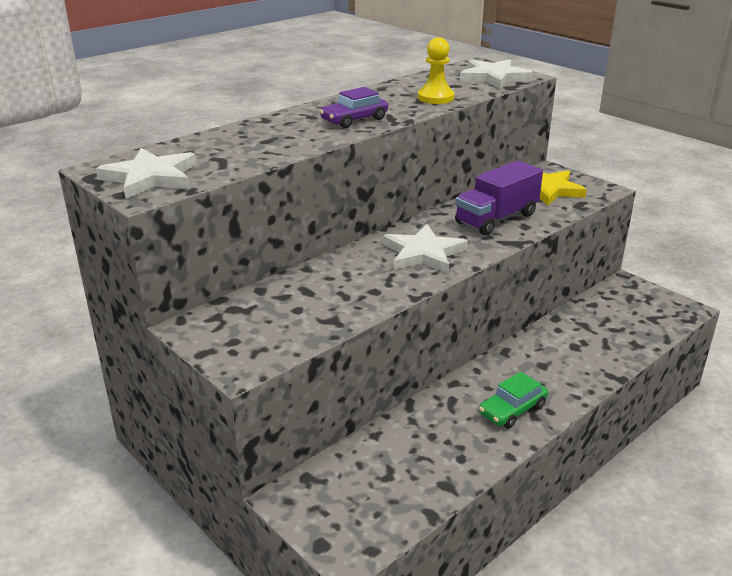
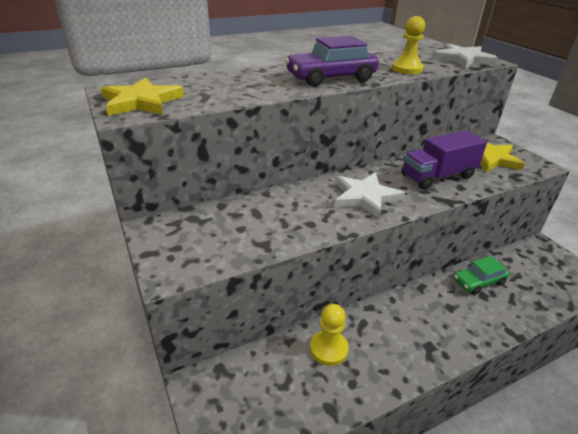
camera: 15 degrees right, 5 degrees up
white star [96,148,196,199] -> yellow star [101,77,184,116]
purple car [319,87,388,128] -> purple car [285,36,379,87], size x1.57
green car [479,372,548,428] -> green car moved to [454,256,510,295]
none -> yellow pawn [310,304,349,366]

